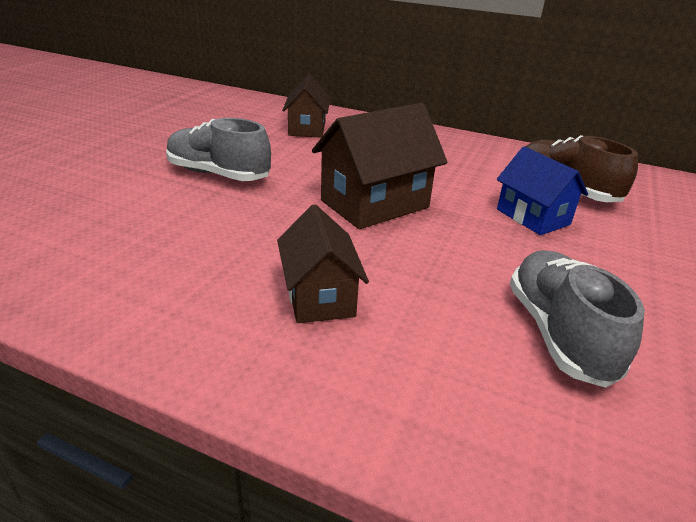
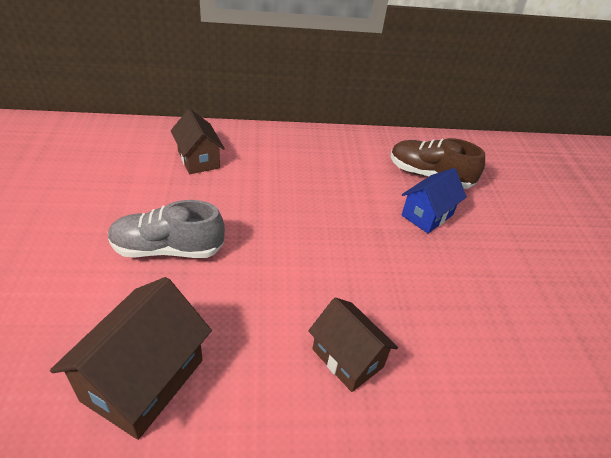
camera: 30 degrees left, 10 degrees up
brown house [312,103,447,229] -> brown house moved to [50,277,212,440]
blue house [497,146,588,235] -> blue house turned 75 degrees counterclockwise [402,168,467,234]
grey shoe [510,250,645,388] -> none

